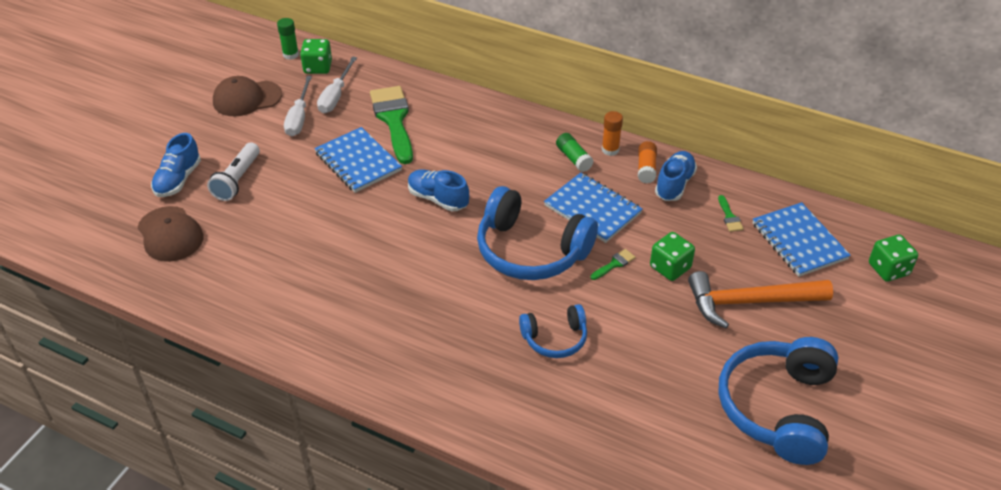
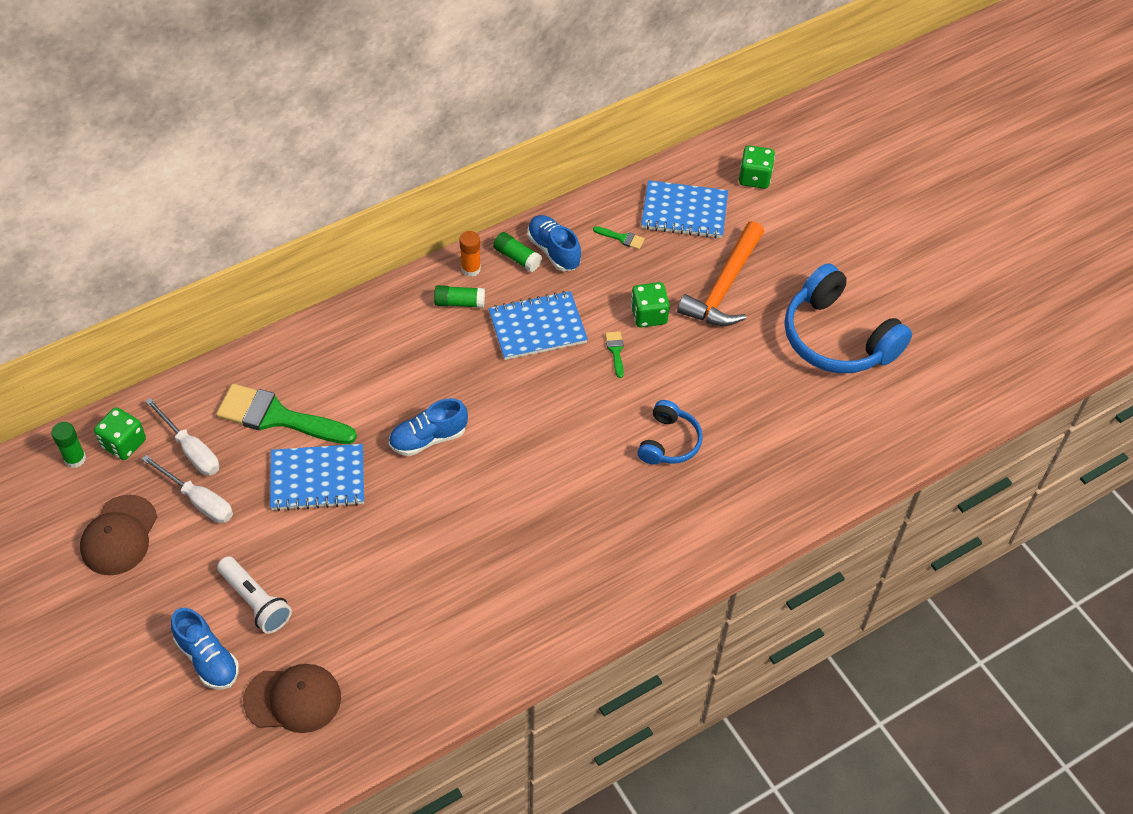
camera: 60 degrees left, 10 degrees up
blue headphones [477,186,598,280] -> none
orange glue stick [638,141,657,183] -> green glue stick [493,232,542,272]

